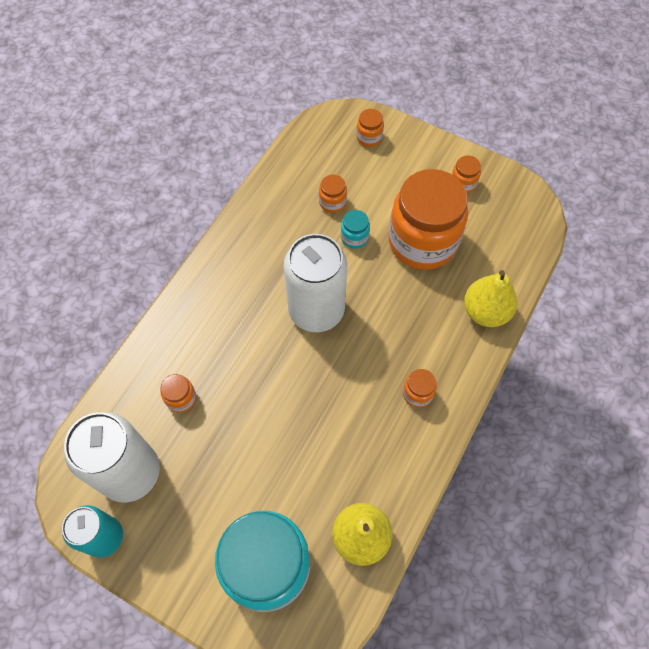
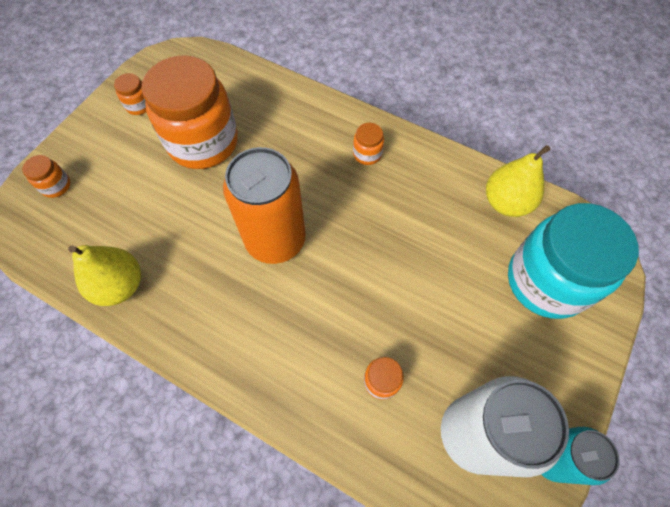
camera: 90 degrees left, 0 degrees up
white can [284,234,347,332] -> orange can [223,147,306,264]
orange jar [319,175,347,213] -> none
turquoise jar [341,210,370,249] -> none
yellow pear [464,270,517,327] -> yellow pear moved to [68,245,141,306]

